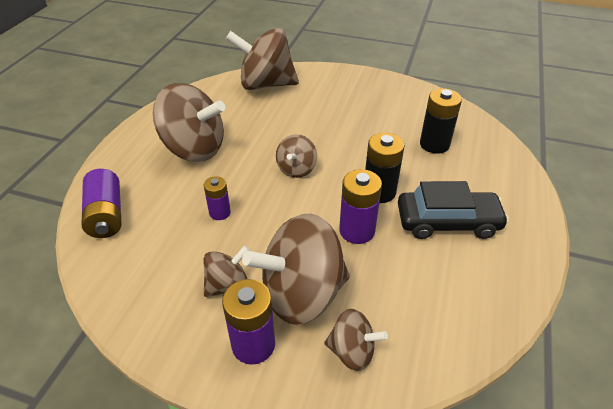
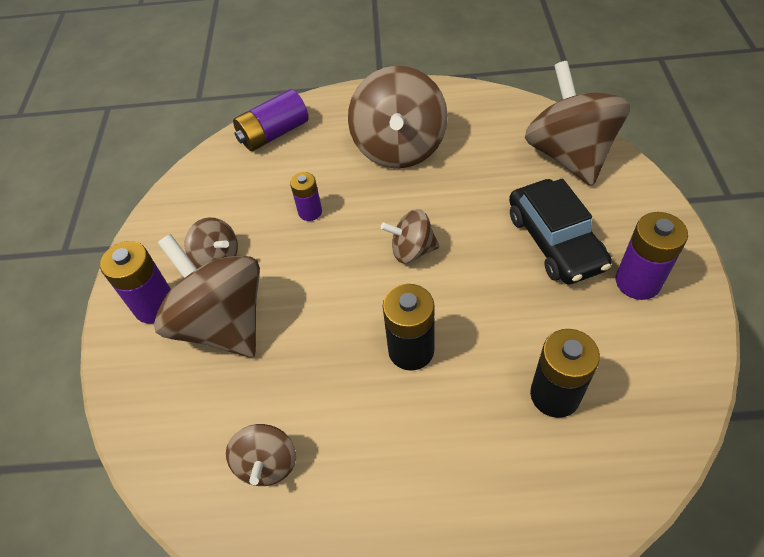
camera: 75 degrees right, 10 degrees up
brown spinning top [324,309,388,371] -> brown spinning top moved to [226,424,296,486]
purple battery [339,169,382,244] -> purple battery moved to [616,212,688,300]
black car [398,181,509,239] -> black car moved to [509,178,612,285]

